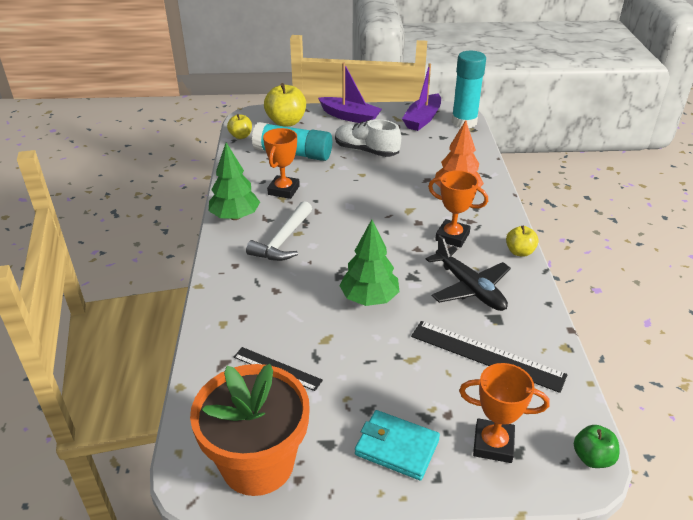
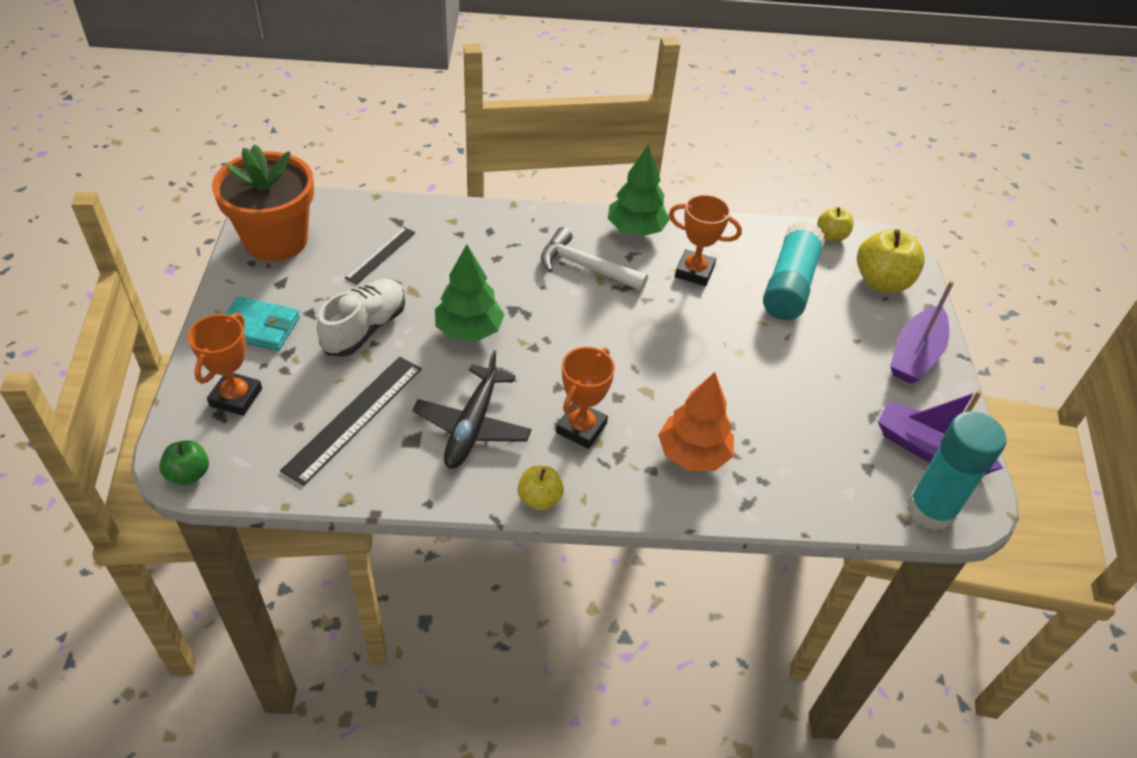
camera: 90 degrees right, 10 degrees up
white shoe [335,119,401,157] -> white shoe moved to [317,279,405,357]
turquoise wallet [355,410,440,481] -> turquoise wallet turned 75 degrees clockwise [225,296,300,351]
black plane [426,235,511,311] -> black plane turned 45 degrees counterclockwise [412,350,532,469]

